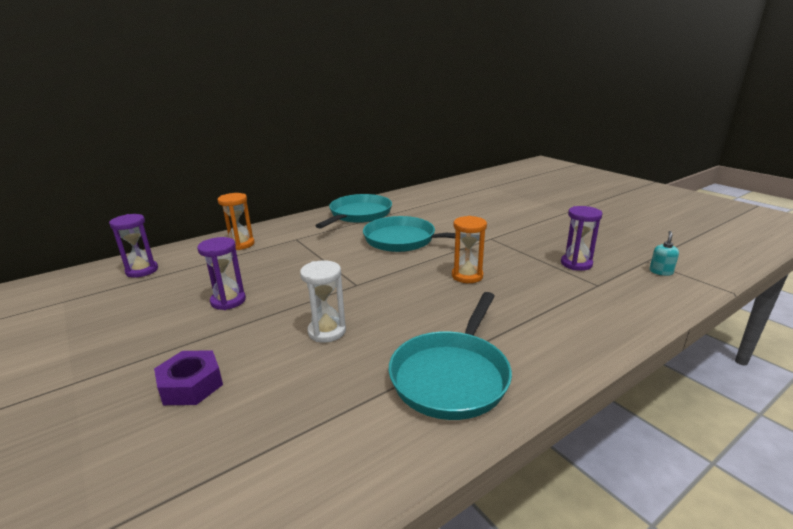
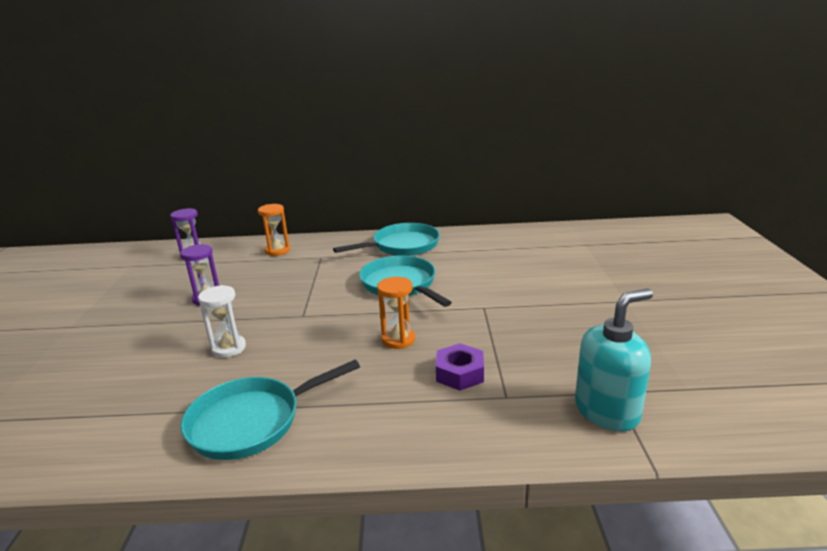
camera: 35 degrees right, 0 degrees up
purple nut [154,350,223,405] -> purple nut moved to [436,343,484,391]
purple hourglass [561,206,602,271] -> none
turquoise soap dispenser [649,231,679,276] -> turquoise soap dispenser [575,289,653,432], size x2.40

